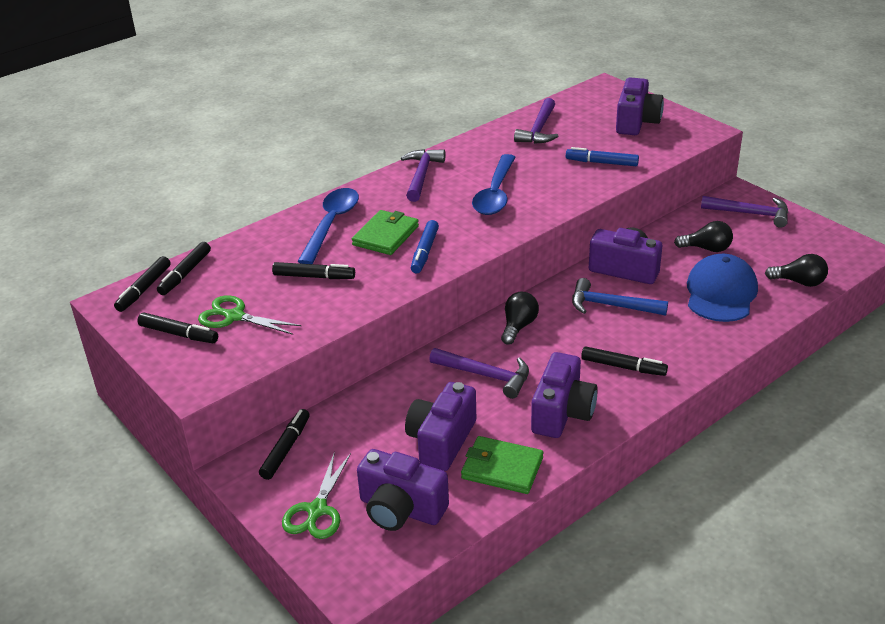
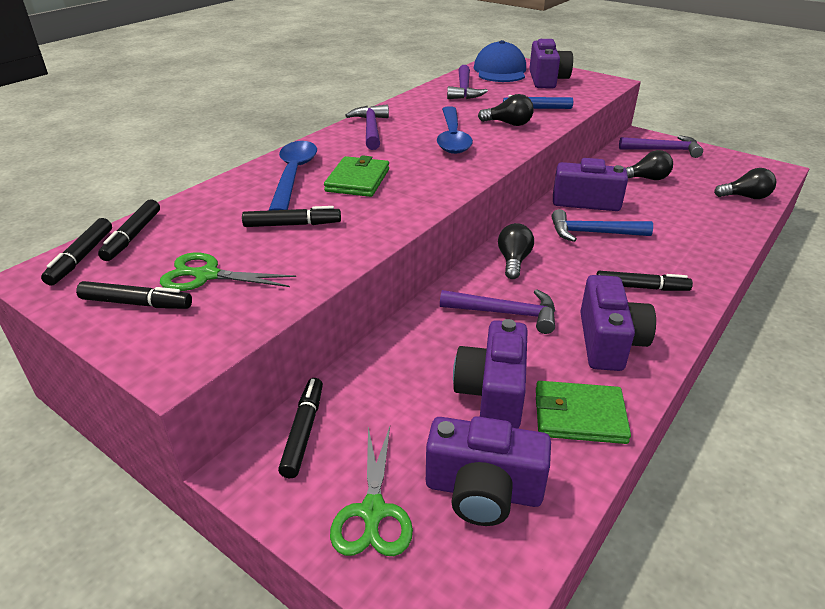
camera: 15 degrees left, 0 degrees up
blue marker [411,220,439,273] -> none
blue cap [687,254,758,322] -> blue cap moved to [474,40,526,82]
none -> black light bulb [478,94,534,126]

